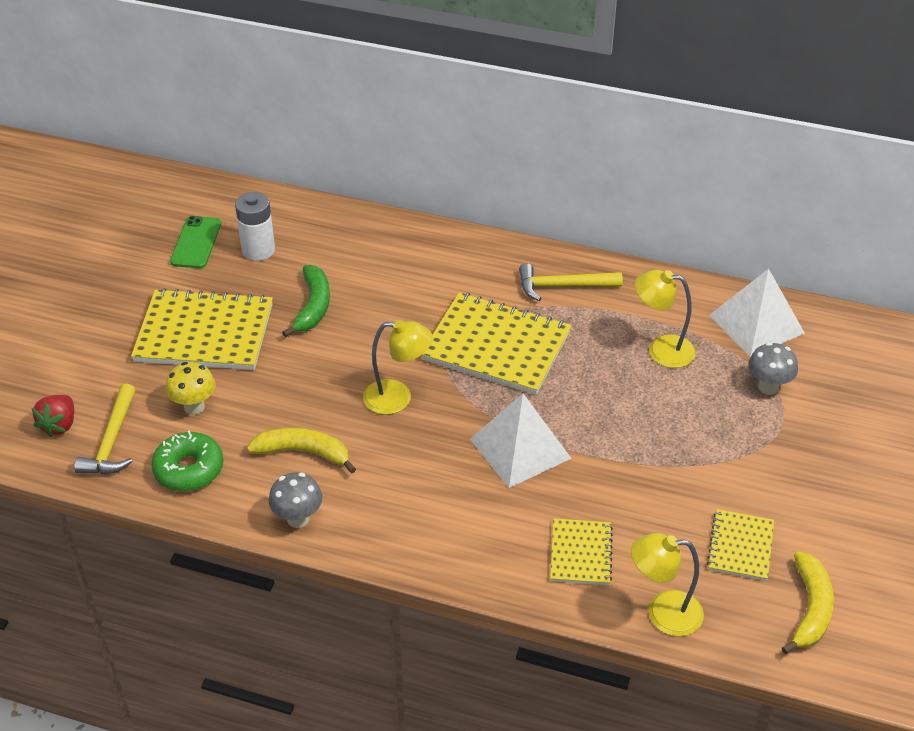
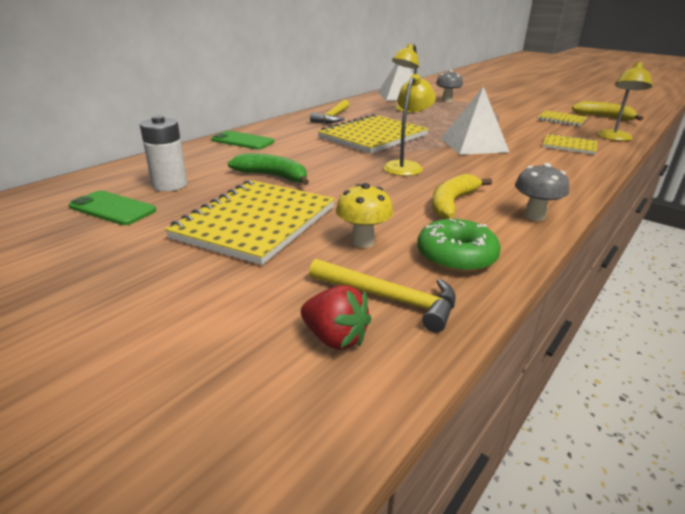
camera: 70 degrees left, 15 degrees down
none -> green phone [211,131,274,150]

